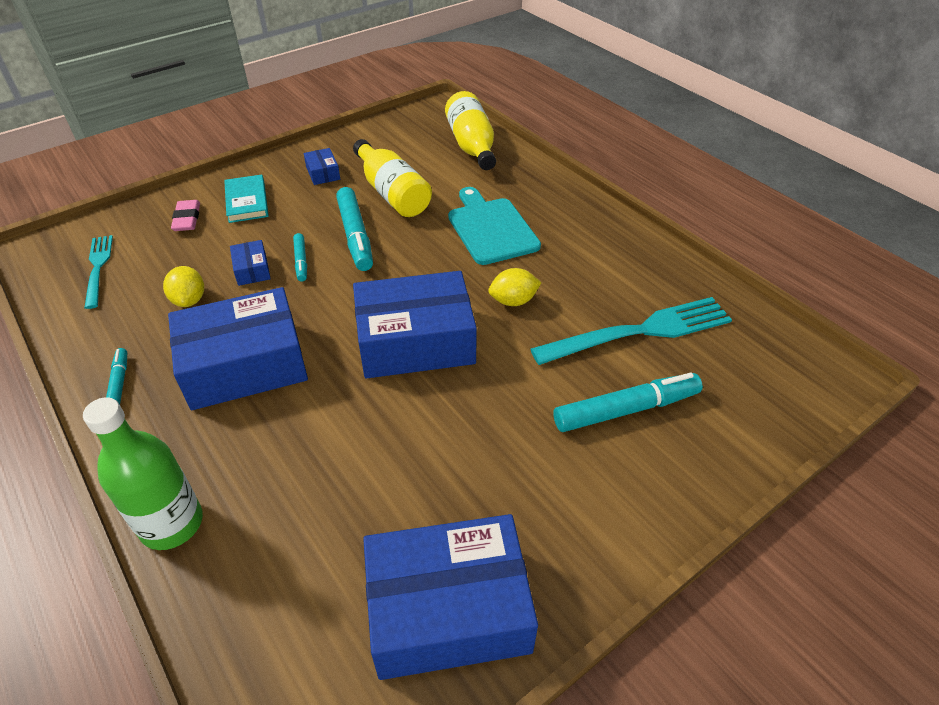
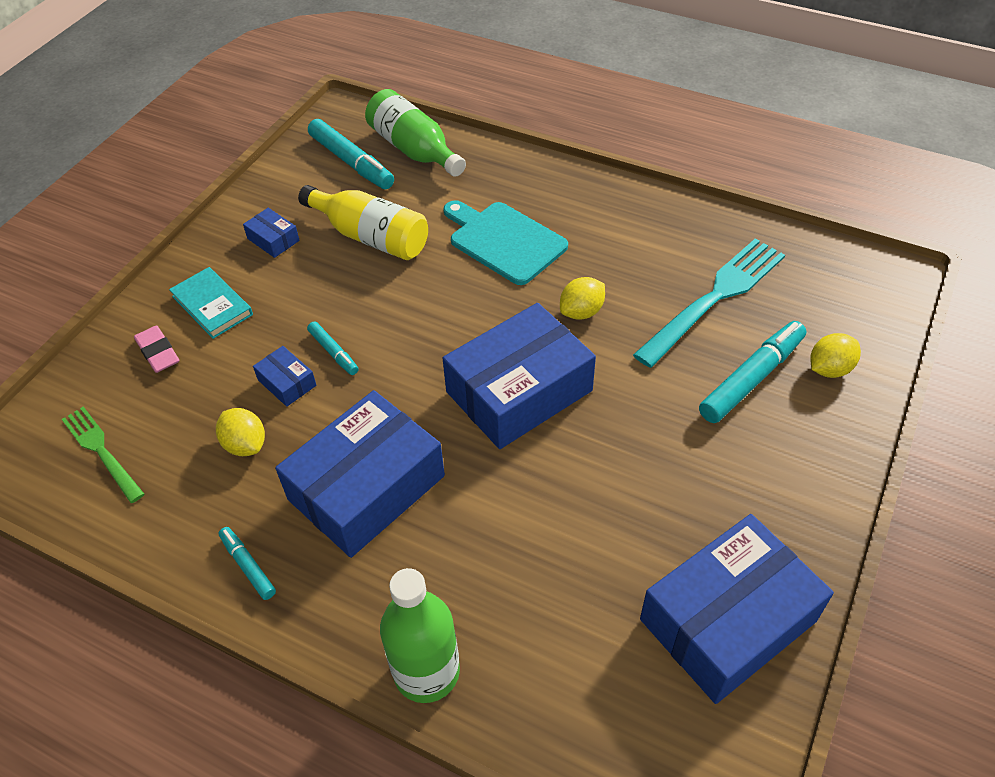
camera: 25 degrees left, 5 degrees up
turquoise fork [84,235,113,309] -> green fork [62,407,144,503]
turquoise marker [336,187,373,271] -> turquoise marker moved to [308,119,394,189]
yellow bottle [445,91,496,170] -> green bottle [365,89,466,177]
none -> yellow lemon [810,333,861,378]

